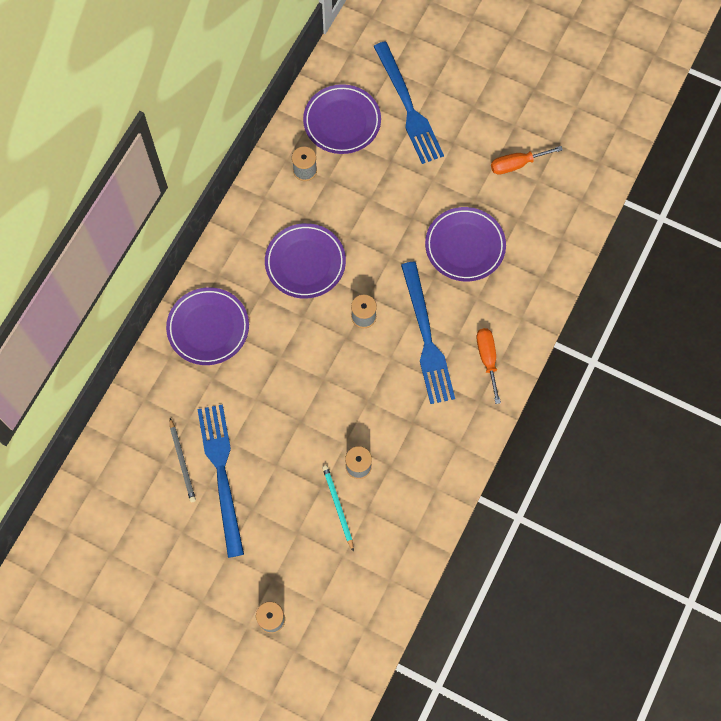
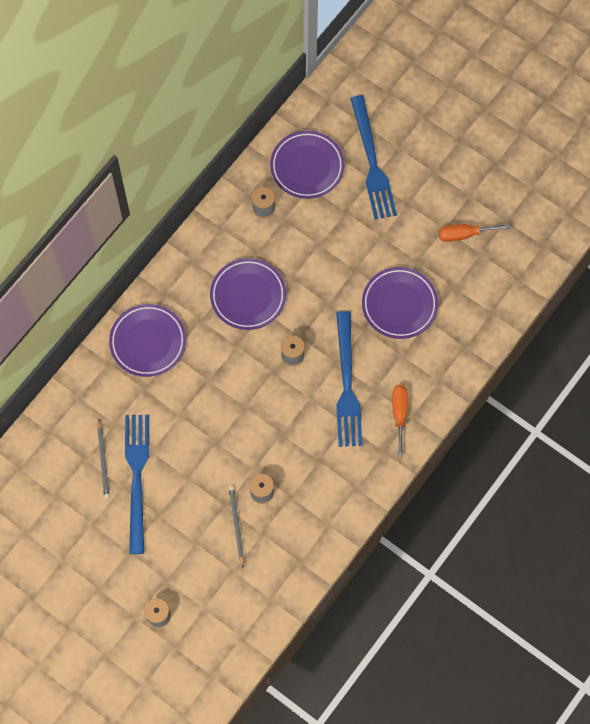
camera: 10 degrees right, 0 degrees up
turquoise pencil [322,465,354,552] -> grey pencil [229,486,244,568]

